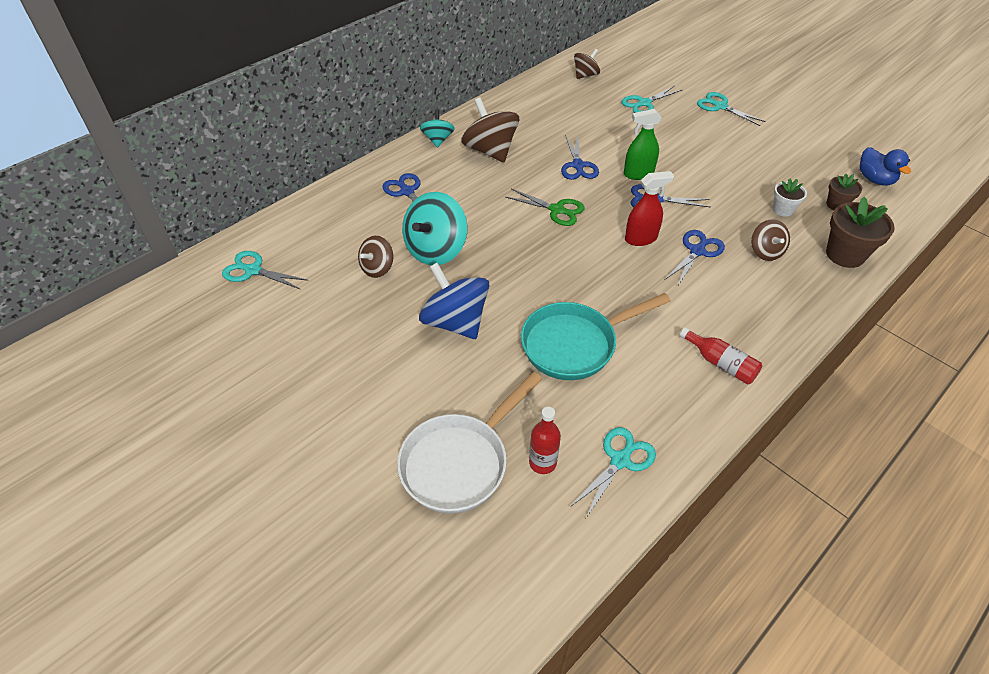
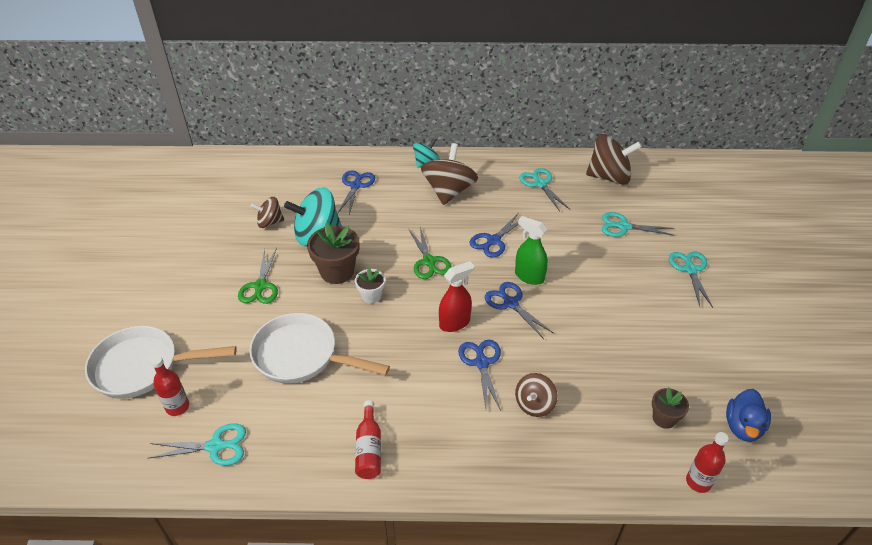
camera: 45 degrees right, 5 degrees down
turquoise scissors [222,251,309,290] -> turquoise scissors moved to [519,168,569,212]
blue spinning top [419,263,490,339] -> green scissors [238,248,278,304]
turquoise pan [521,293,671,380] -> white pan [249,313,390,384]
brown spinning top [574,49,600,79] -> brown spinning top [586,134,642,185], size x1.76
red spray bottle [625,171,674,246] -> red spray bottle turned 60 degrees counterclockwise [439,261,474,332]
blue scissors [664,230,725,287] -> blue scissors turned 90 degrees counterclockwise [458,340,501,411]
white flower pot [773,179,807,217] -> white flower pot moved to [355,267,385,303]
brown flower pot [826,197,895,268] -> brown flower pot moved to [307,222,359,284]
none -> red bottle [686,432,729,493]

